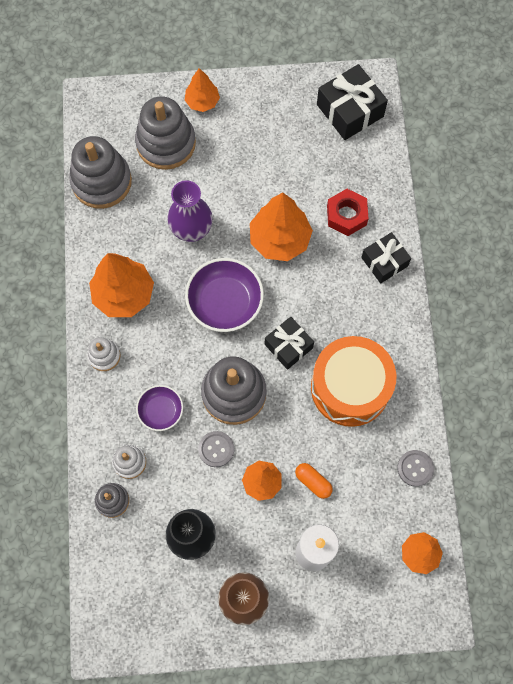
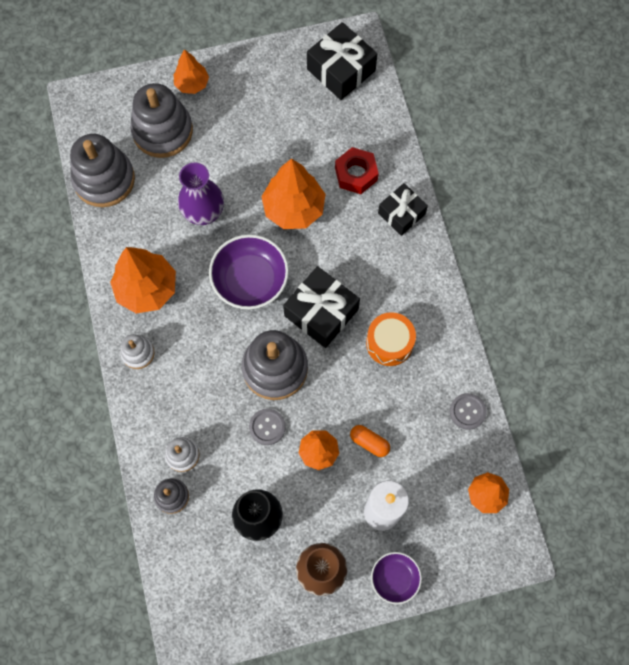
camera: 10 degrees left, 0 degrees up
purple bowl [136,385,183,431] -> purple bowl moved to [371,552,422,604]
black gift [265,317,314,370] -> black gift [283,266,360,348], size x1.52
orange drum [311,336,396,427] -> orange drum [366,312,416,366], size x0.59

